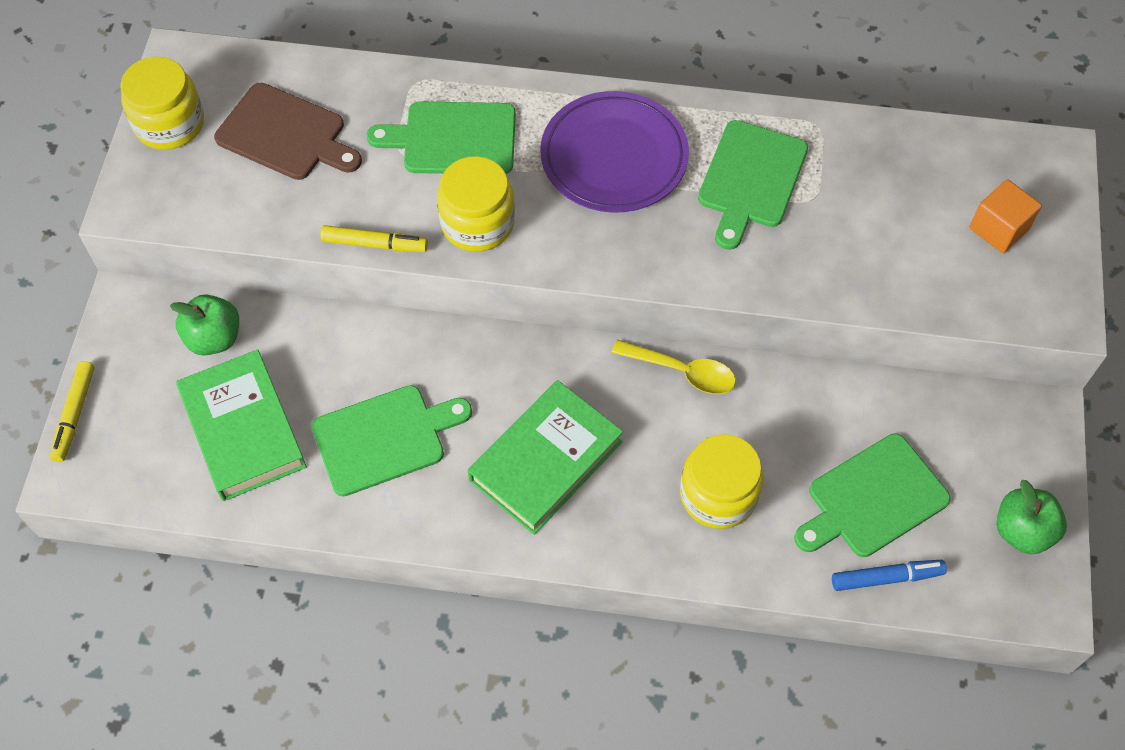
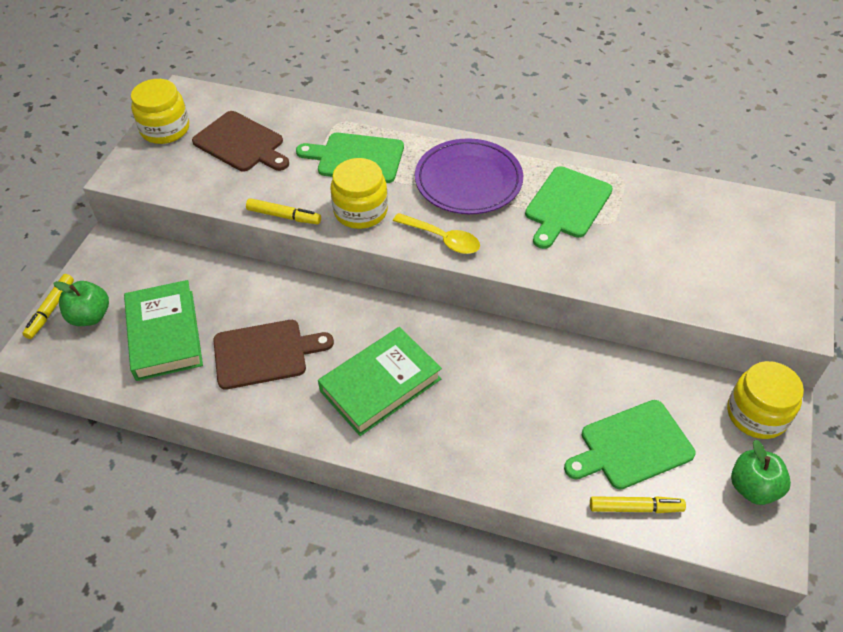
camera: 10 degrees right, 10 degrees down
green apple [170,295,239,356] -> green apple moved to [54,281,109,326]
green cutting board [312,385,472,496] -> brown cutting board [213,320,334,390]
yellow spoon [612,339,736,394] -> yellow spoon moved to [393,213,480,254]
yellow jar [680,434,764,529] -> yellow jar moved to [727,361,804,439]
blue marker [832,560,947,591] -> yellow marker [590,496,686,513]
orange cube [970,179,1042,253] -> none

